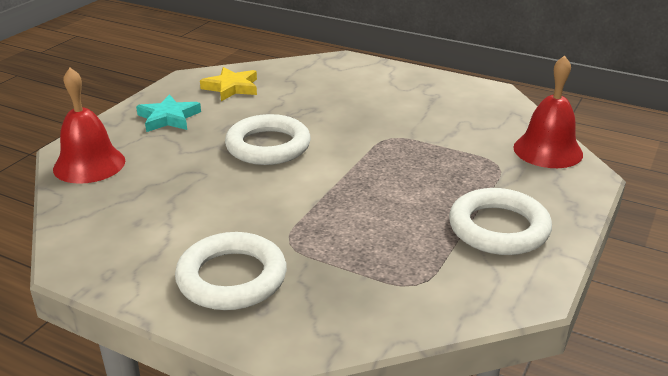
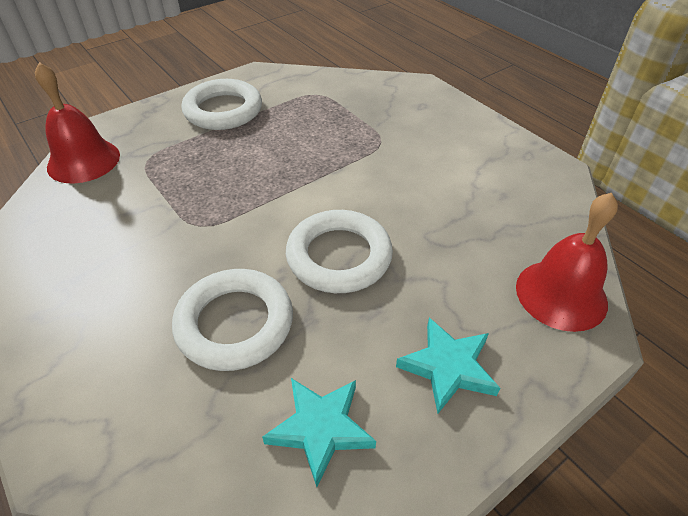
camera: 155 degrees left, 15 degrees up
white ring [175,232,287,310] -> white ring moved to [172,269,293,371]
yellow star [200,67,257,101] -> turquoise star [262,378,376,487]

